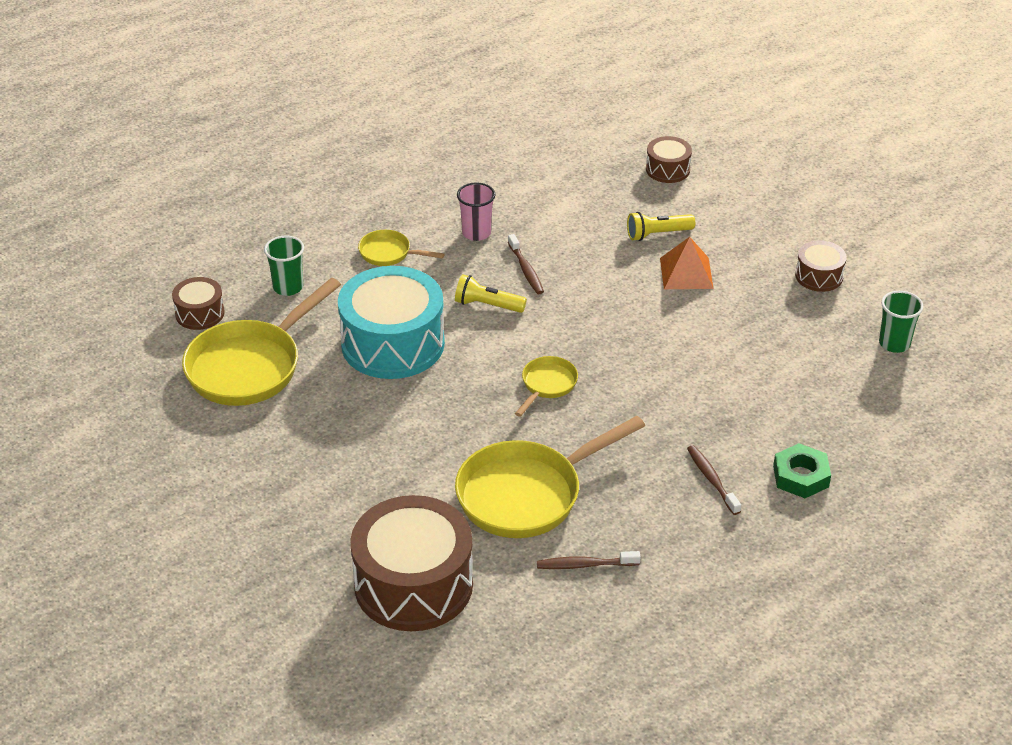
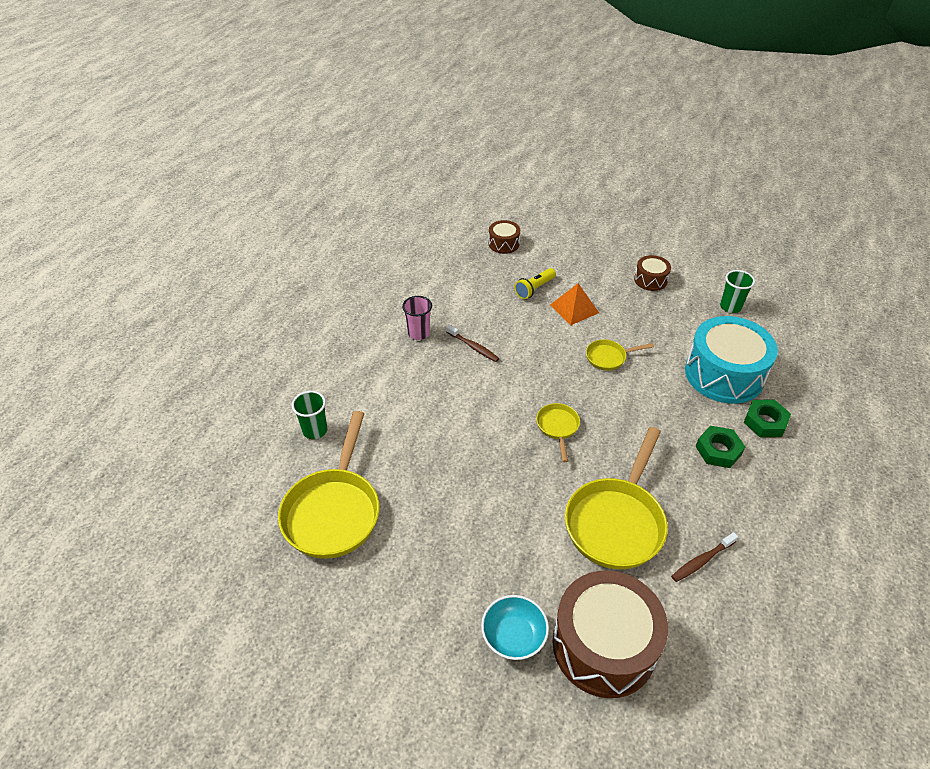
camera: 30 degrees left, 5 degrees up
brown drum [172,277,225,330] -> none
turquoise drum [338,266,445,379] -> turquoise drum moved to [685,316,778,404]
yellow pan [358,230,444,266] -> yellow pan moved to [586,339,654,371]
yellow flashlight [455,274,527,313] -> none
brown toothbrush [687,445,741,515] -> green nut [695,426,745,468]
none -> turquoise bowl [481,595,549,660]

